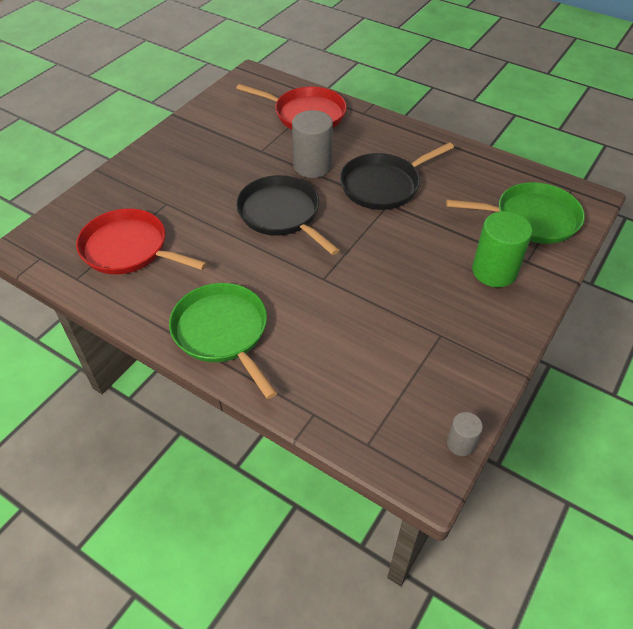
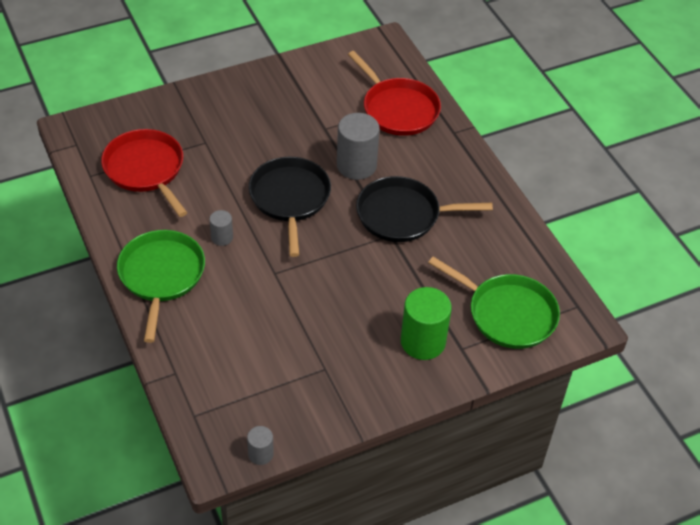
camera: 30 degrees right, 0 degrees up
none -> grey cylinder [209,210,233,246]

